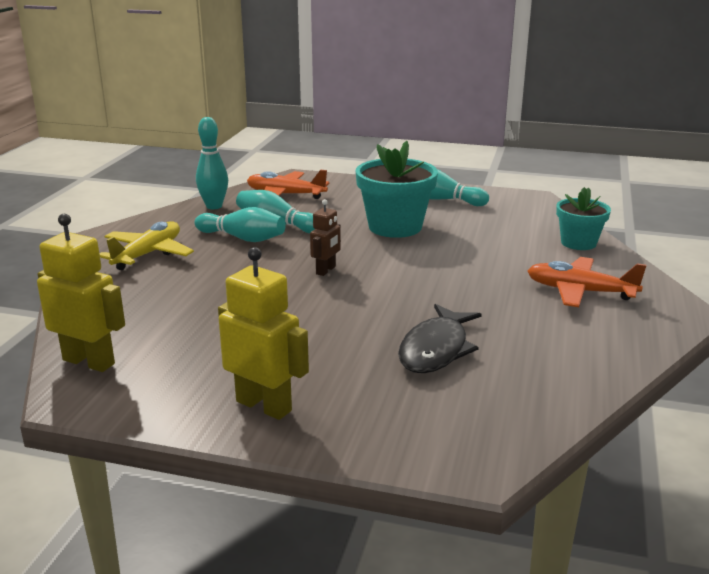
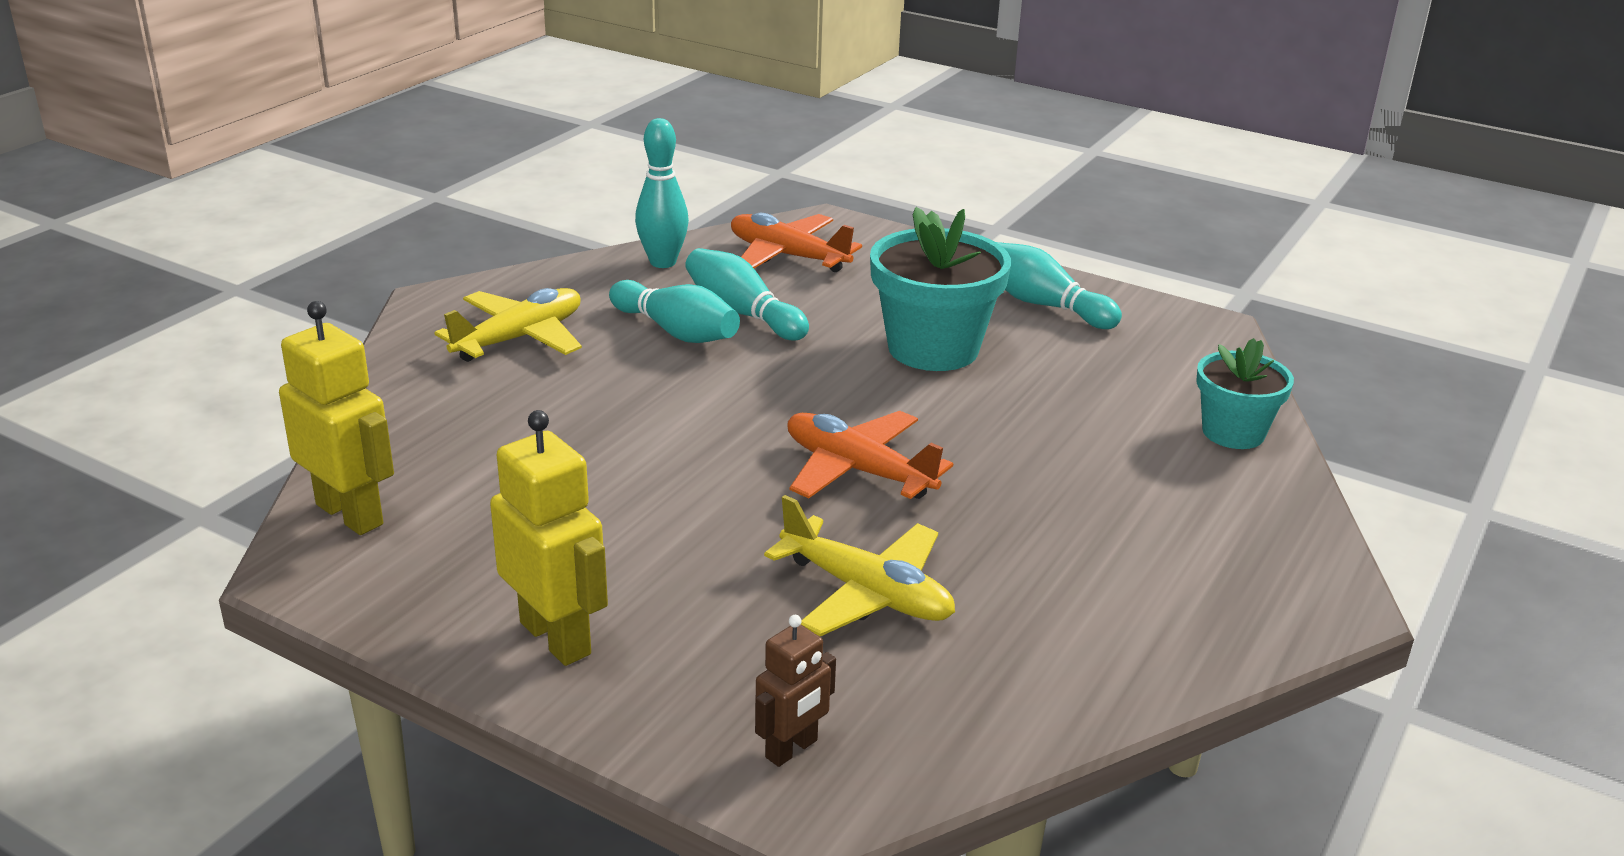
camera: 15 degrees right, 5 degrees up
brown robot [310,199,341,276] -> brown robot moved to [755,615,836,767]
black fish [398,304,482,373] -> yellow plane [764,495,955,636]
orange plane [527,257,646,307] -> orange plane moved to [787,411,953,499]

